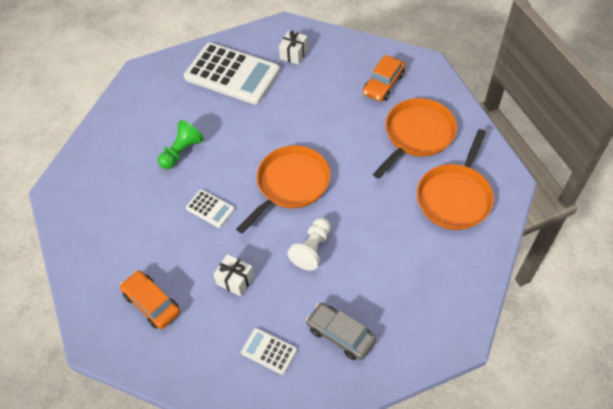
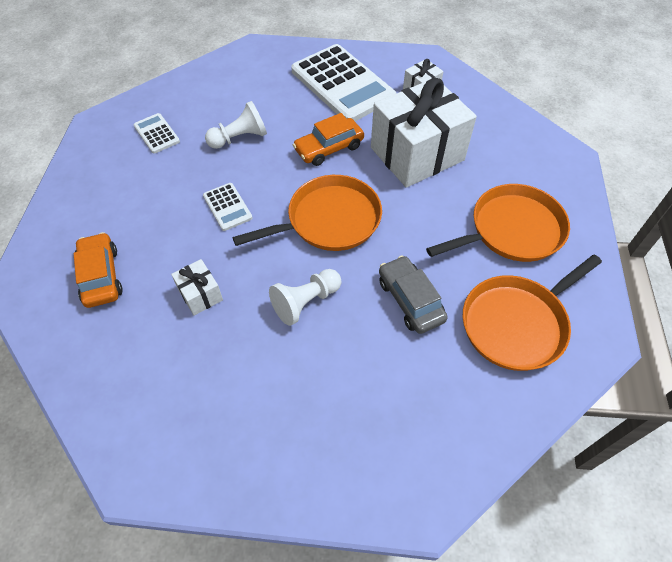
camera: 25 degrees right, 0 degrees up
green pawn [158,120,204,169] -> white pawn [205,101,267,149]
white calculator [241,328,297,375] -> white calculator moved to [133,113,180,154]
grey car [306,303,376,360] -> grey car moved to [379,256,448,334]
orange car [363,55,406,101] -> orange car moved to [293,113,364,166]
none -> white gift [371,78,477,188]

